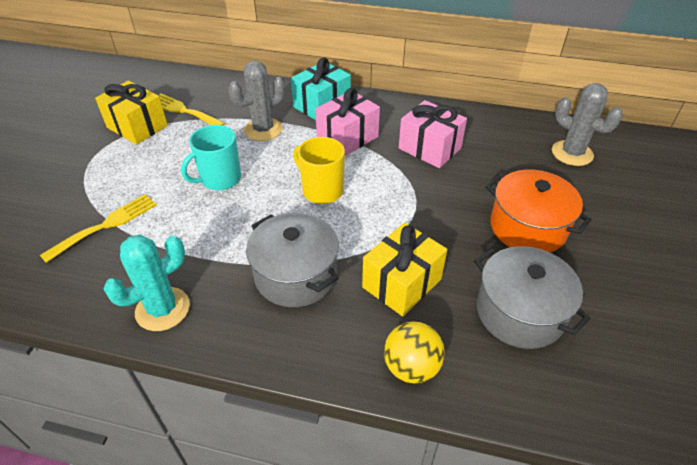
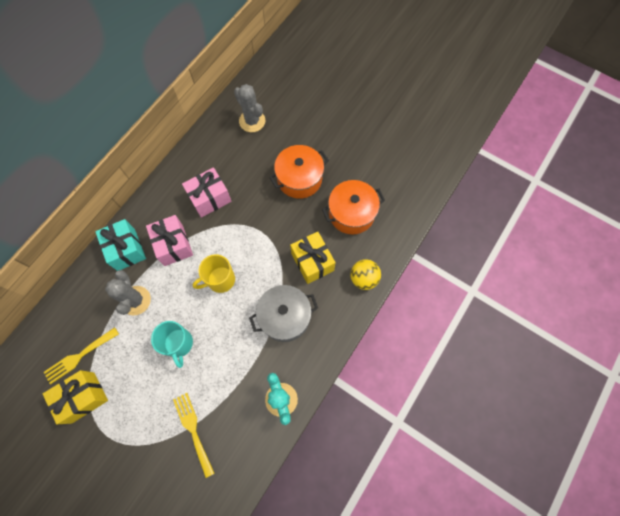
camera: 70 degrees left, 25 degrees up
grey pot [474,246,591,349] -> orange pot [322,180,385,235]
grey cactus [552,83,623,166] -> grey cactus turned 75 degrees clockwise [234,84,265,132]

